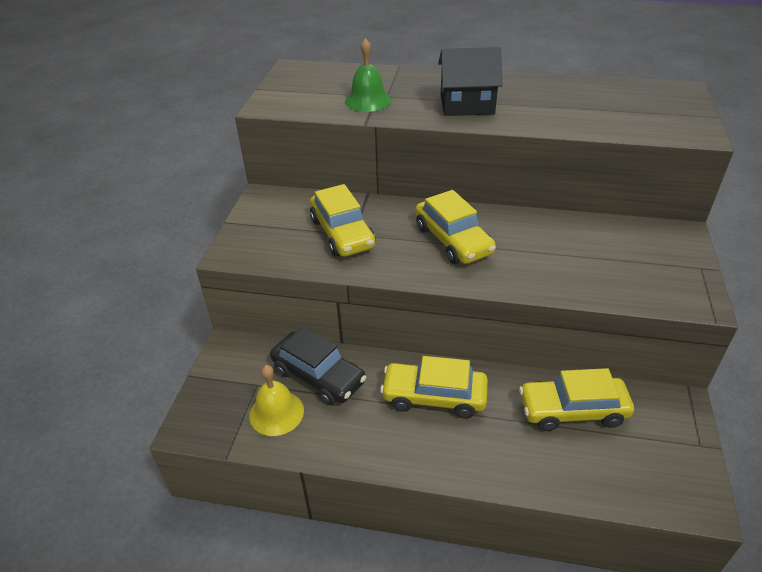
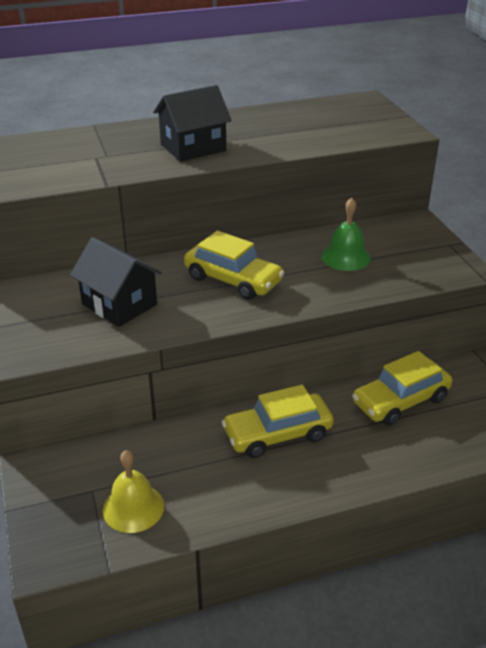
camera: 30 degrees left, 5 degrees down
black car [270,327,367,405] -> none
yellow car [310,184,375,257] -> black house [70,237,162,327]
green bell [345,38,391,112] -> green bell moved to [321,198,371,271]

